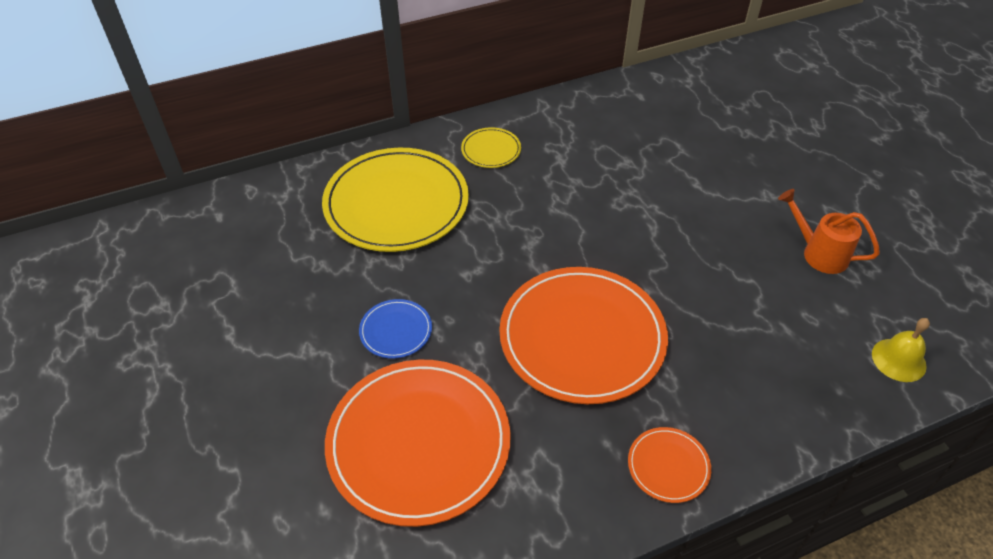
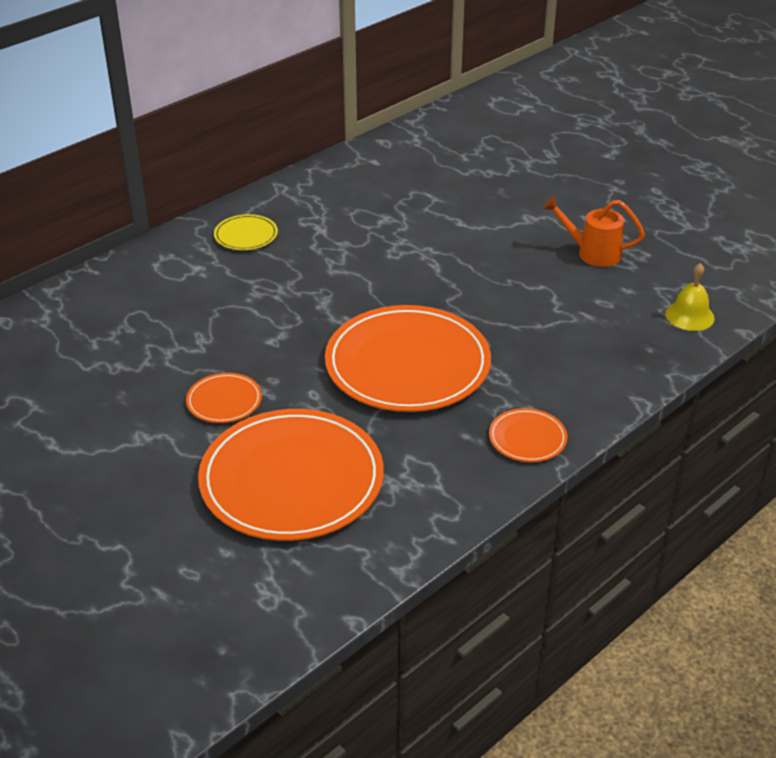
camera: 20 degrees left, 10 degrees down
yellow plate [322,148,469,252] -> none
blue plate [359,299,432,359] -> orange plate [186,373,262,423]

